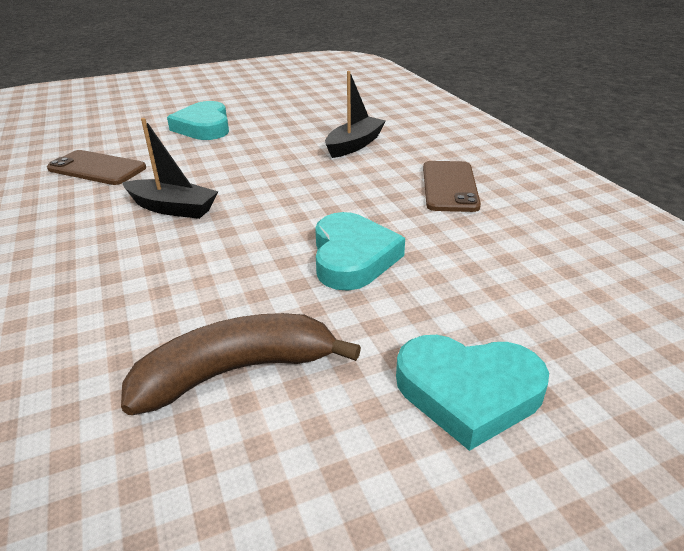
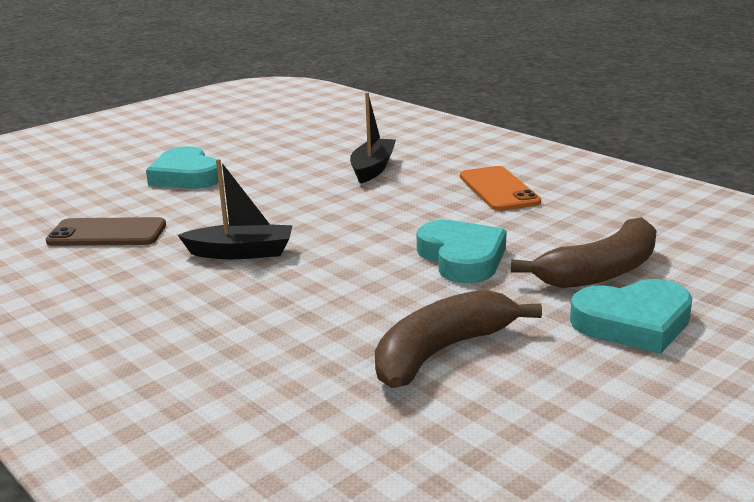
camera: 20 degrees left, 10 degrees down
brown phone [423,161,481,212] -> orange phone [460,166,541,211]
none -> brown banana [511,217,657,288]

